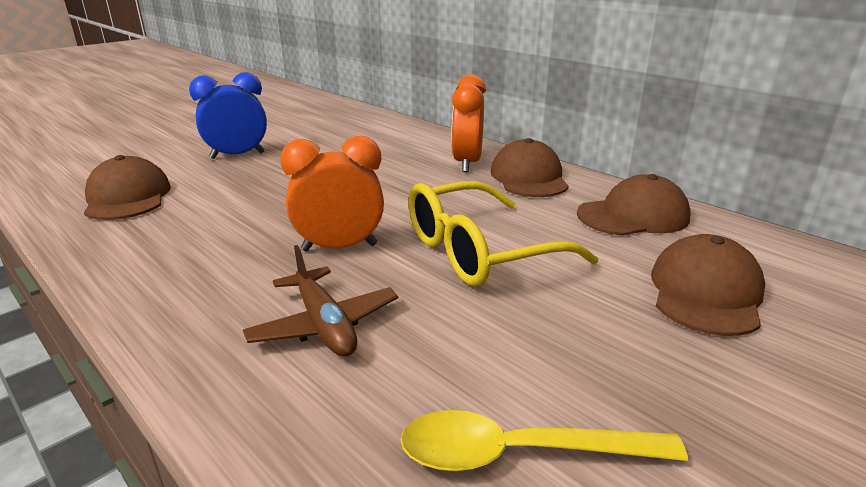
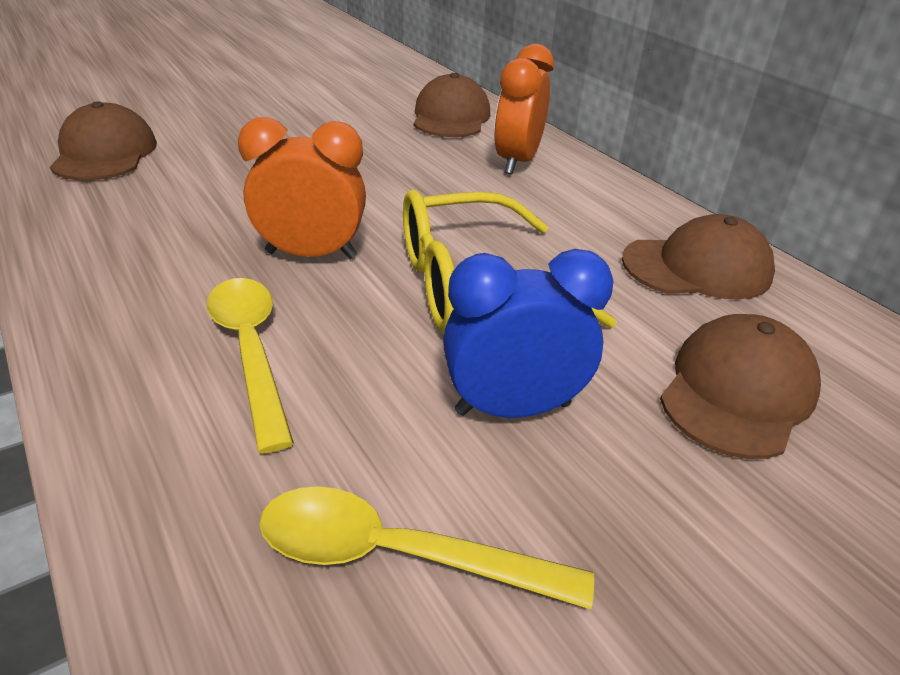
camera: 10 degrees right, 10 degrees up
blue clock [189,72,267,159] -> blue clock moved to [443,249,614,418]
brown plane [243,245,398,357] -> yellow spoon [207,278,294,453]
brown cap [491,138,569,197] -> brown cap moved to [414,73,490,137]

